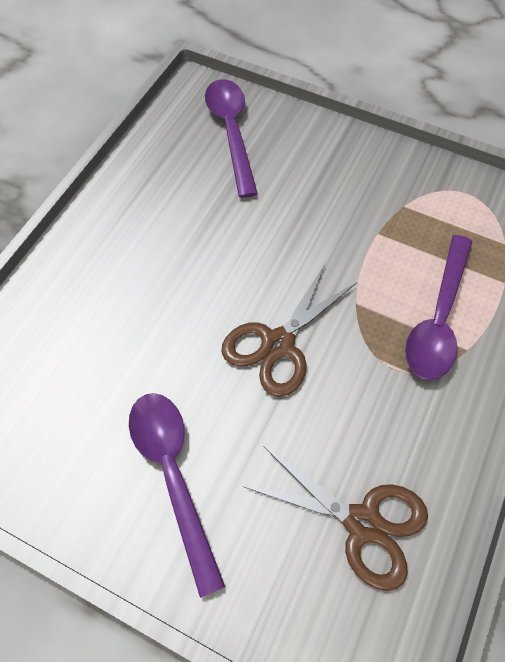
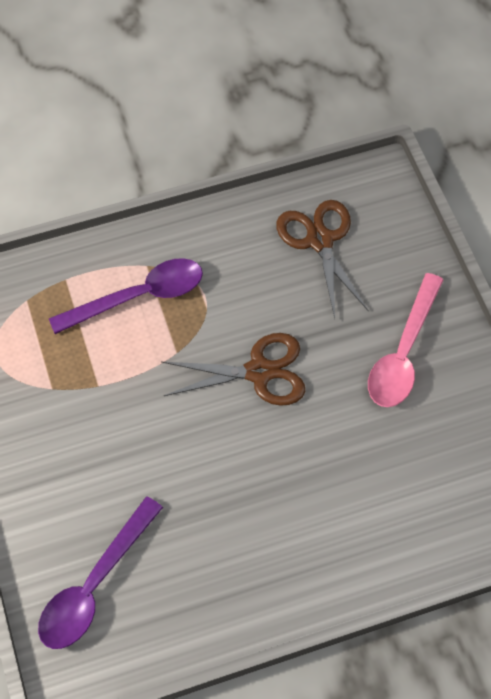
camera: 135 degrees left, 0 degrees up
purple spoon [129,393,225,598] -> pink spoon [368,273,443,407]

